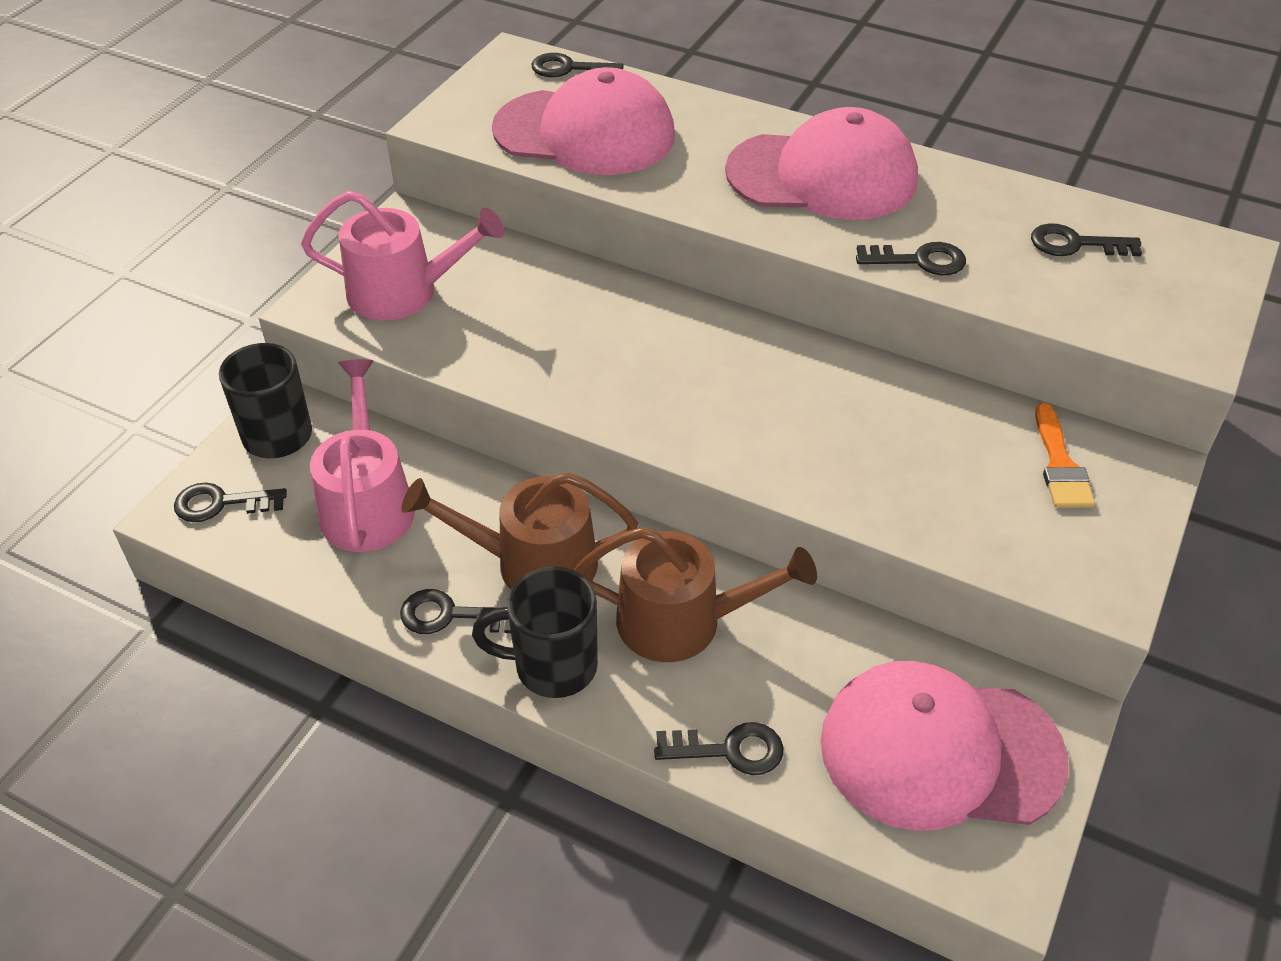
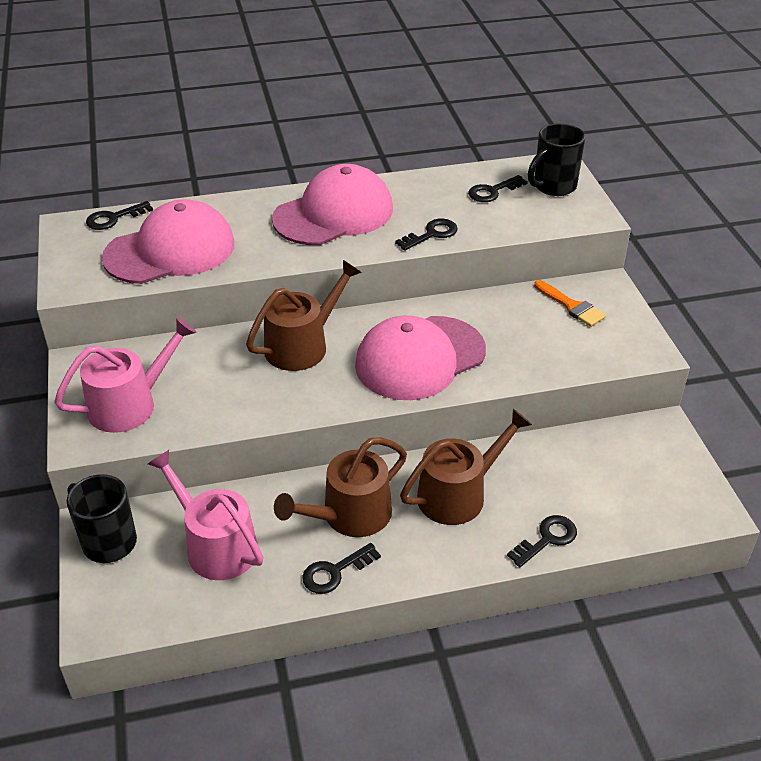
camera: 40 degrees left, 5 degrees down
black key [174,483,287,522] -> none
black mug [472,566,598,698] -> black mug moved to [528,123,585,196]
pink cap [820,661,1068,831] -> pink cap moved to [355,316,486,400]
none -> brown watering can [246,260,362,371]

